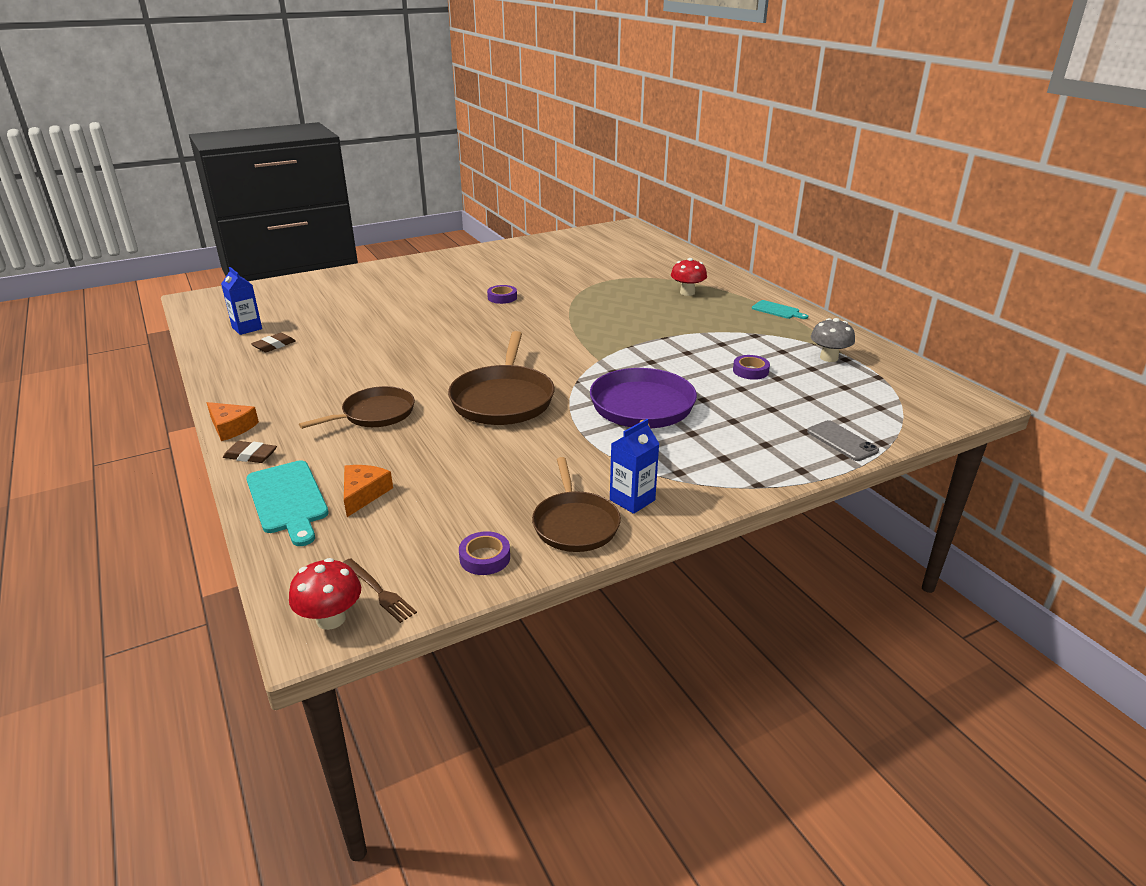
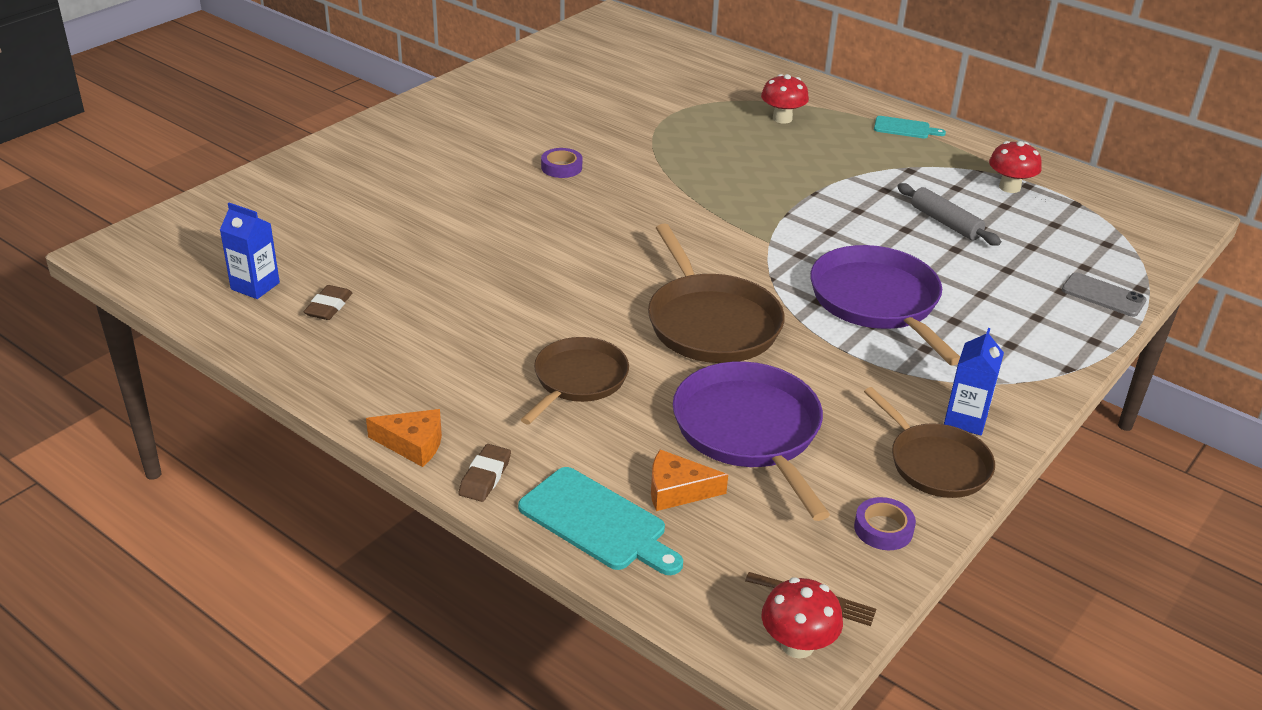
camera: 25 degrees left, 5 degrees up
brown eraser [223,441,277,463] -> brown eraser turned 60 degrees counterclockwise [458,444,511,502]
orange cheese [344,465,393,517] -> orange cheese turned 75 degrees counterclockwise [651,450,728,511]
purple tape [733,355,770,380] -> grey rolling pin [897,183,1001,246]
grey mushroom [811,318,855,362] -> red mushroom [989,141,1042,193]
none -> purple pan [673,361,830,521]

